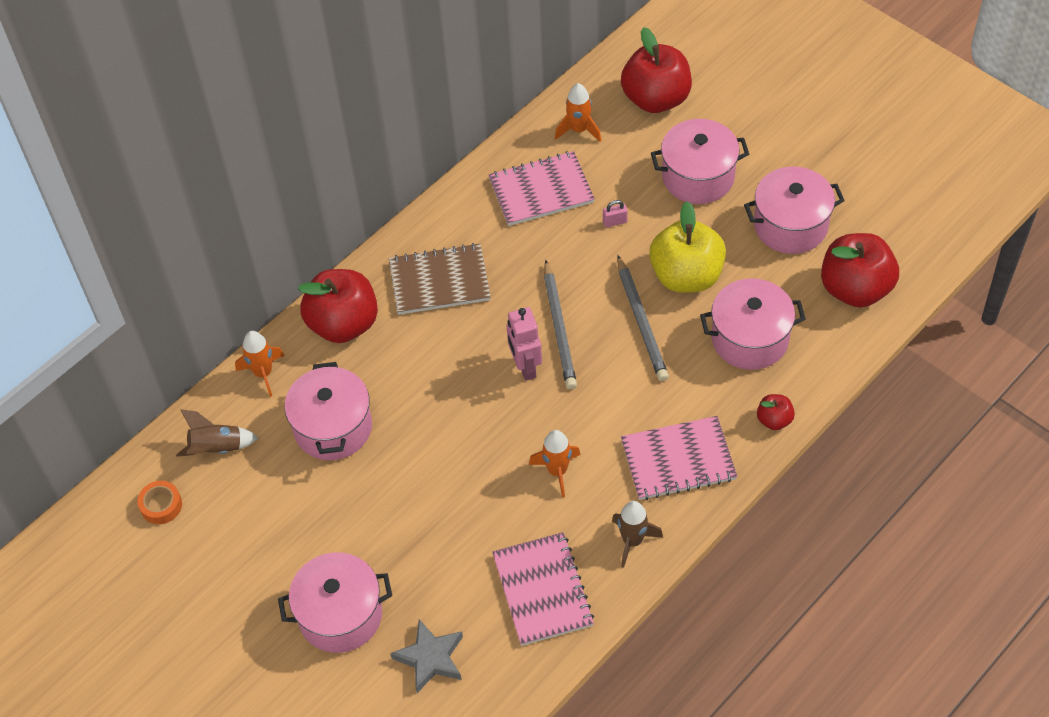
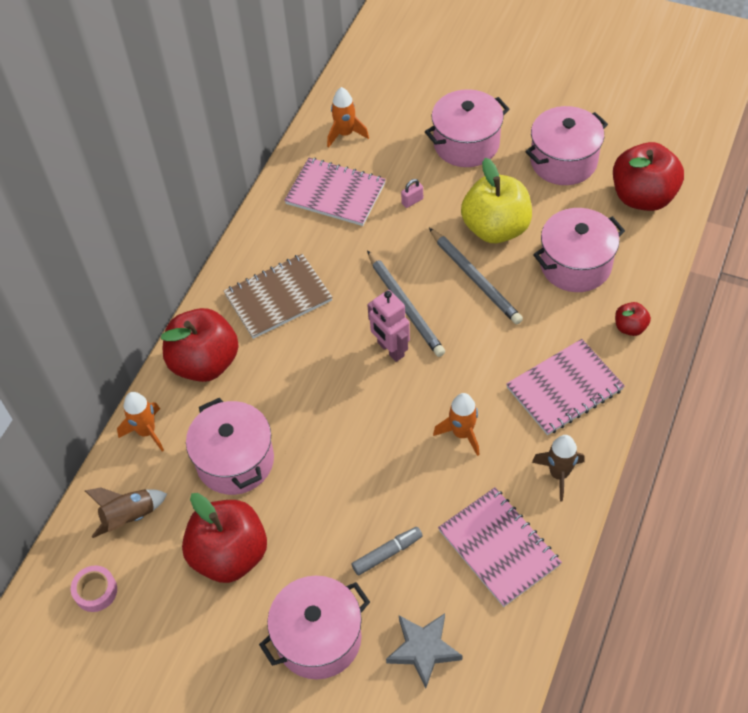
camera: 20 degrees left, 0 degrees up
orange tape [137,481,182,524] -> pink tape [71,565,117,612]
pink notebook [489,151,595,226] -> pink notebook turned 60 degrees clockwise [284,158,386,226]
red apple [621,27,692,113] -> red apple moved to [182,493,267,583]
none -> grey marker [352,527,423,575]

